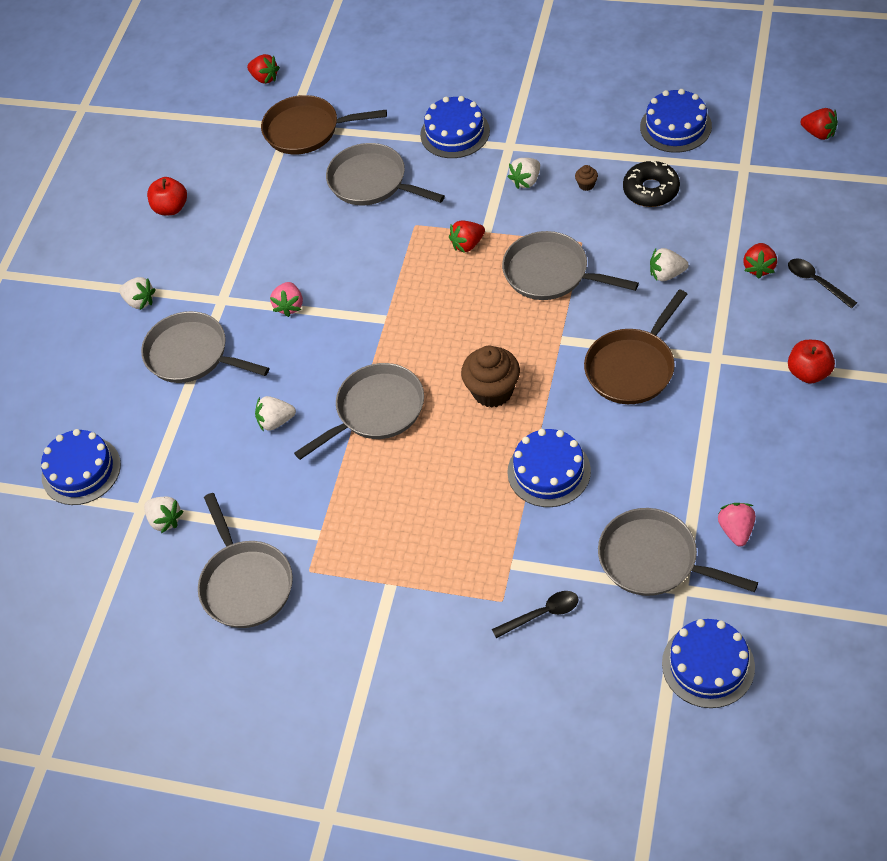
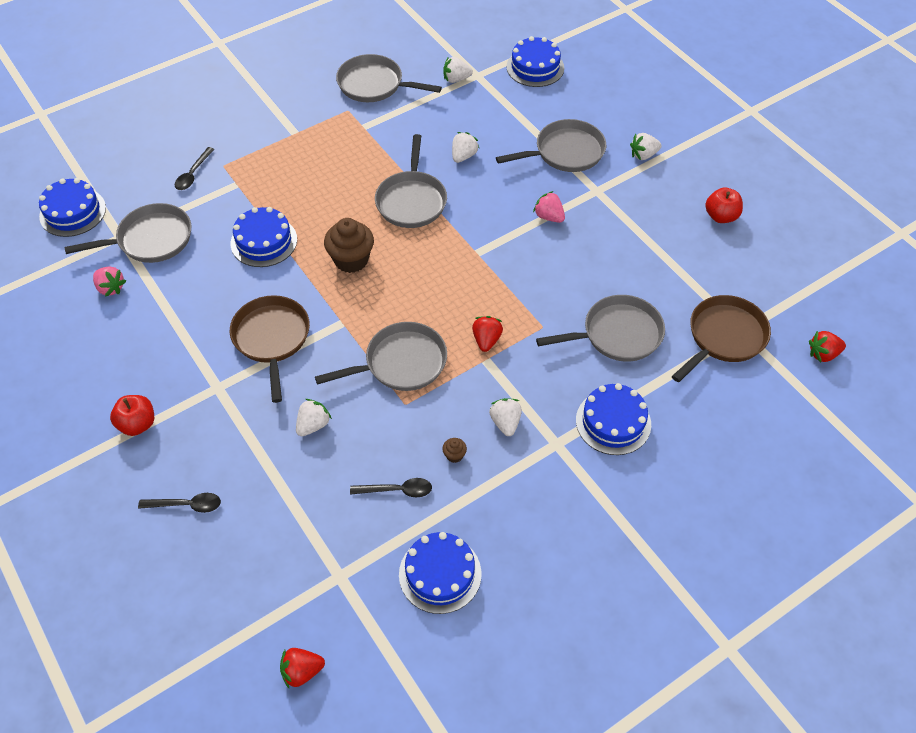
camera: 125 degrees right, 0 degrees up
black donut [623,160,680,207] -> black spoon [350,478,432,497]
red strawberry [743,243,777,279] -> none

